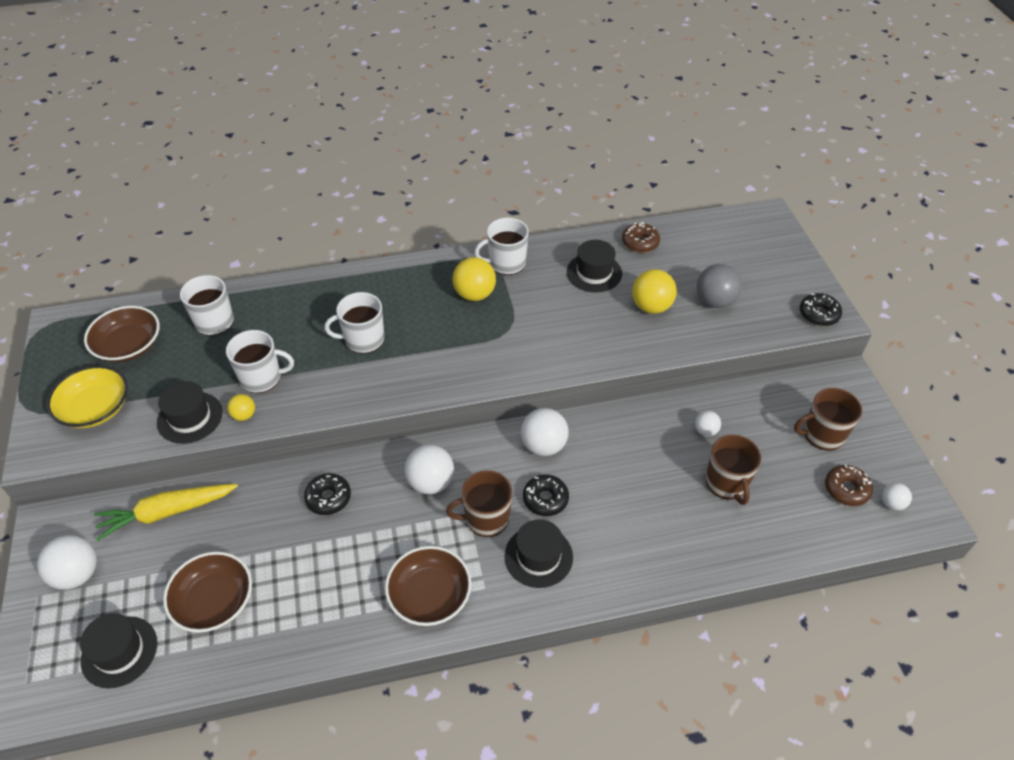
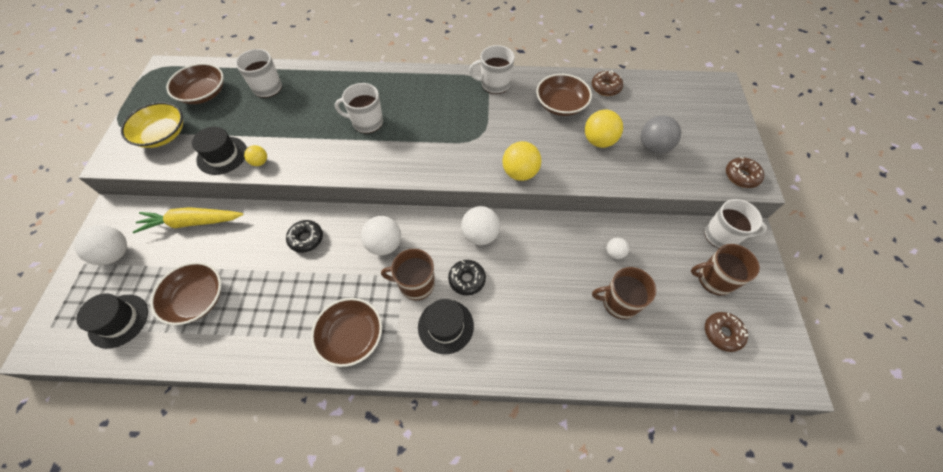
camera: 15 degrees right, 10 degrees up
white mug [226,330,294,393] -> white mug moved to [704,199,767,248]
yellow ball [452,257,496,301] -> yellow ball moved to [502,141,541,181]
black hat [567,240,622,293] -> brown bowl [536,74,592,116]
brown mug [706,434,761,505] -> brown mug turned 90 degrees clockwise [592,267,656,319]
black donut [800,293,842,326] -> brown donut [726,157,765,188]
white ball [882,483,912,510] -> none

